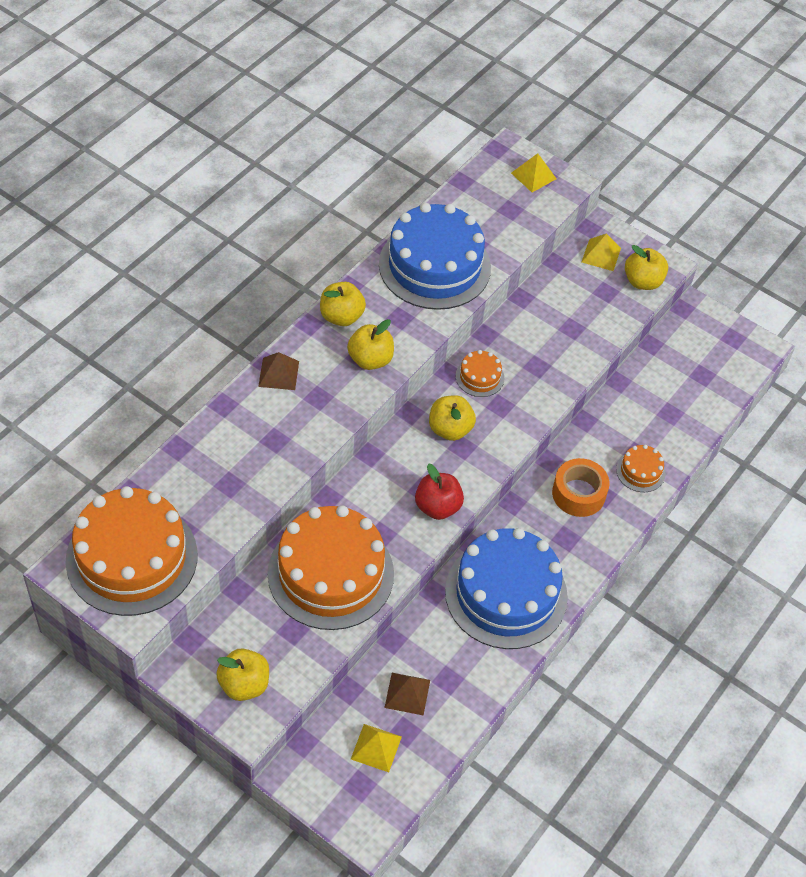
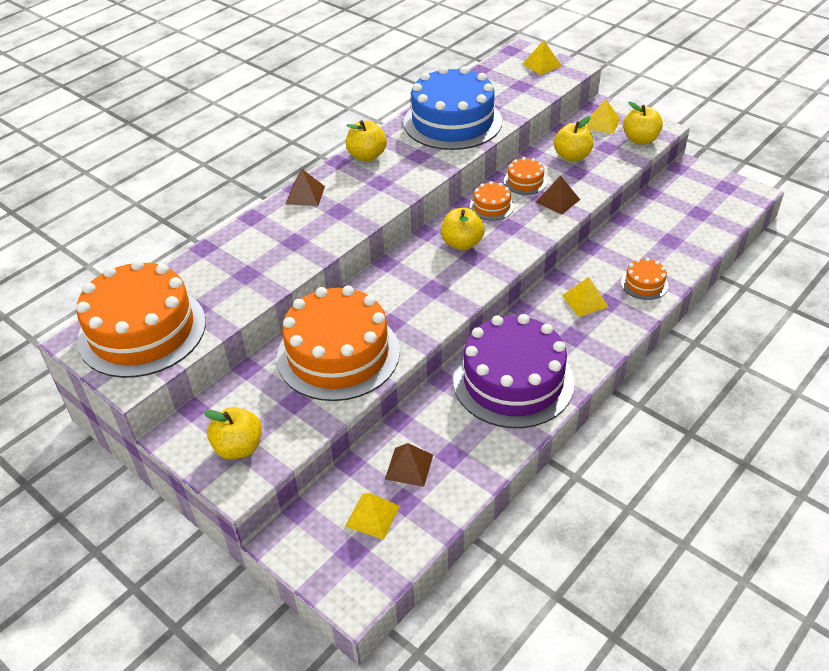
camera: 10 degrees right, 10 degrees down
yellow apple [347,319,394,370] -> yellow apple moved to [554,116,593,162]
red apple [415,463,464,520] -> none
blue cake [445,528,568,649] -> purple cake [453,314,574,428]
orange tape [552,458,610,517] -> yellow pyramid [562,277,609,317]
none -> orange cake [504,157,547,195]
none -> brown pyramid [536,175,580,215]

